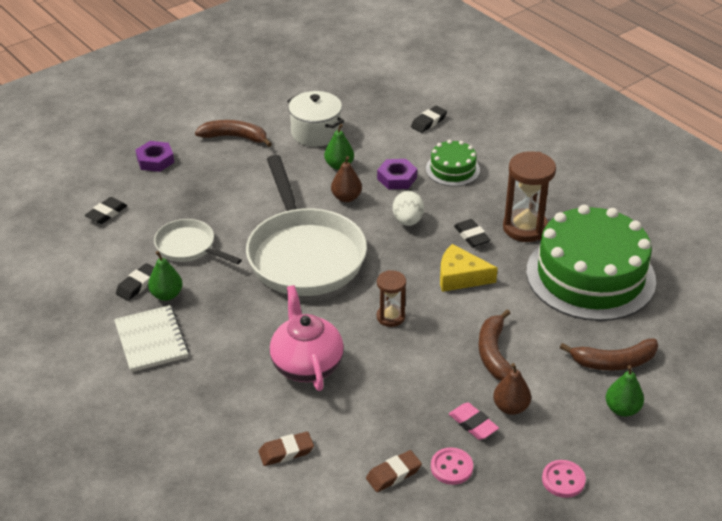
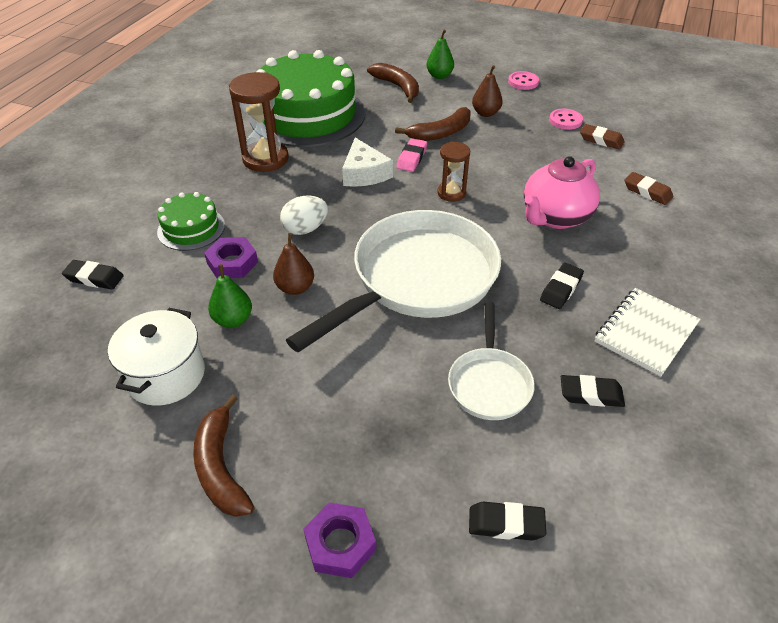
camera: 120 degrees left, 5 degrees up
green pear [148,251,183,301] -> none
yellow cheese [440,244,498,292] -> white cheese [342,138,393,187]
pink eraser [449,402,499,440] -> pink eraser moved to [397,138,427,172]
black eraser [454,219,491,247] -> black eraser moved to [540,263,584,309]

